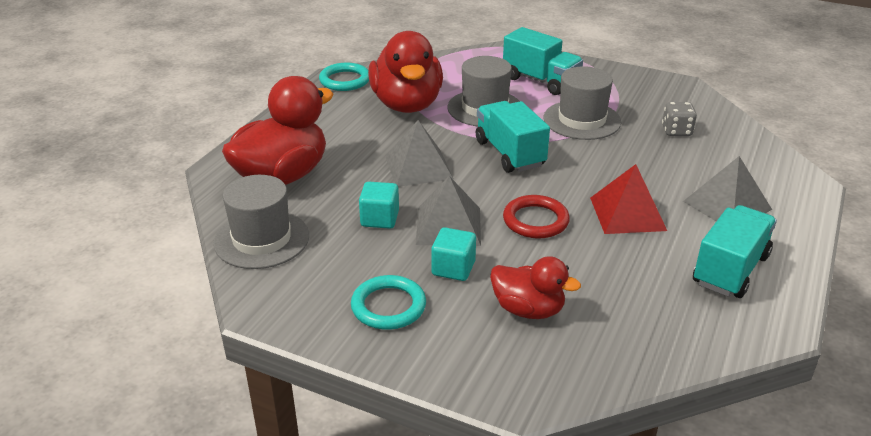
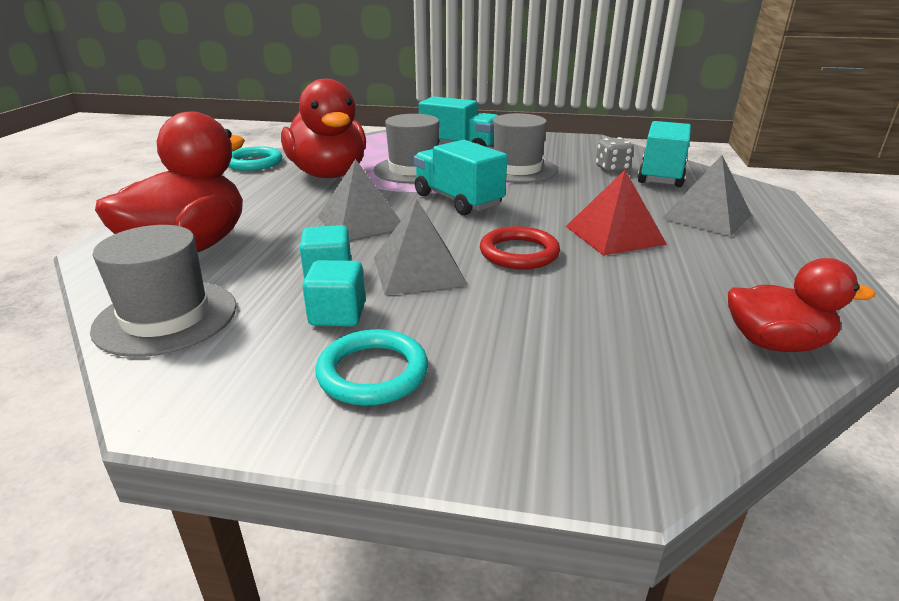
camera: 15 degrees left, 5 degrees down
turquoise cube [431,227,476,281] -> turquoise cube moved to [302,260,365,327]
red duck [490,256,581,319] -> red duck moved to [728,258,875,352]
turquoise truck [693,205,777,298] -> turquoise truck moved to [638,121,691,187]

